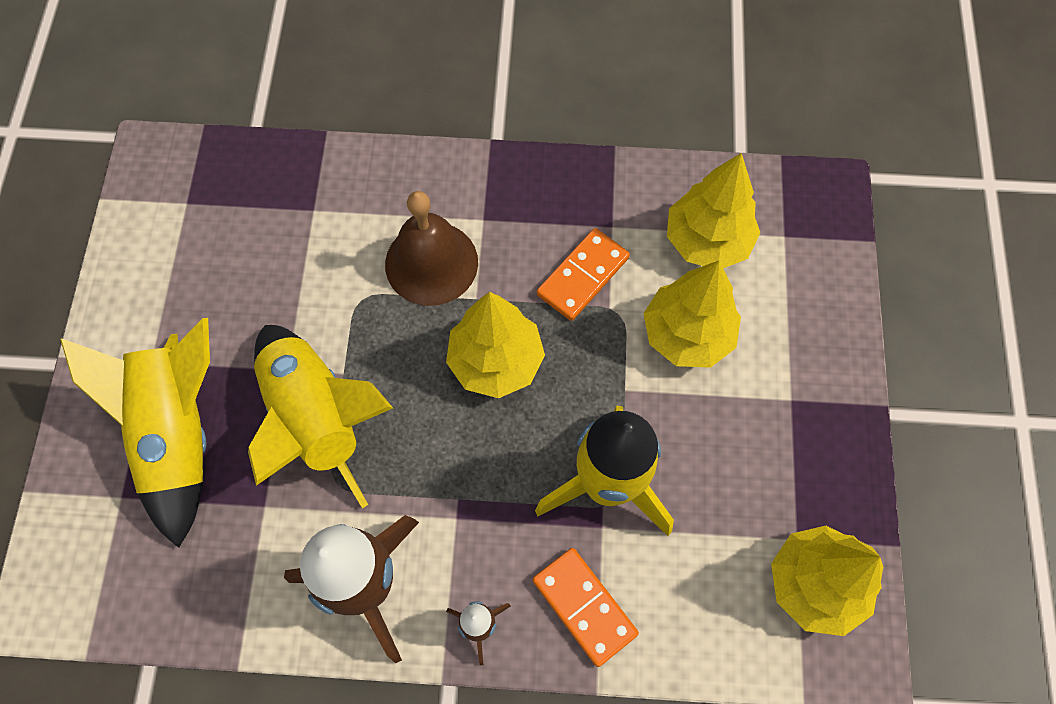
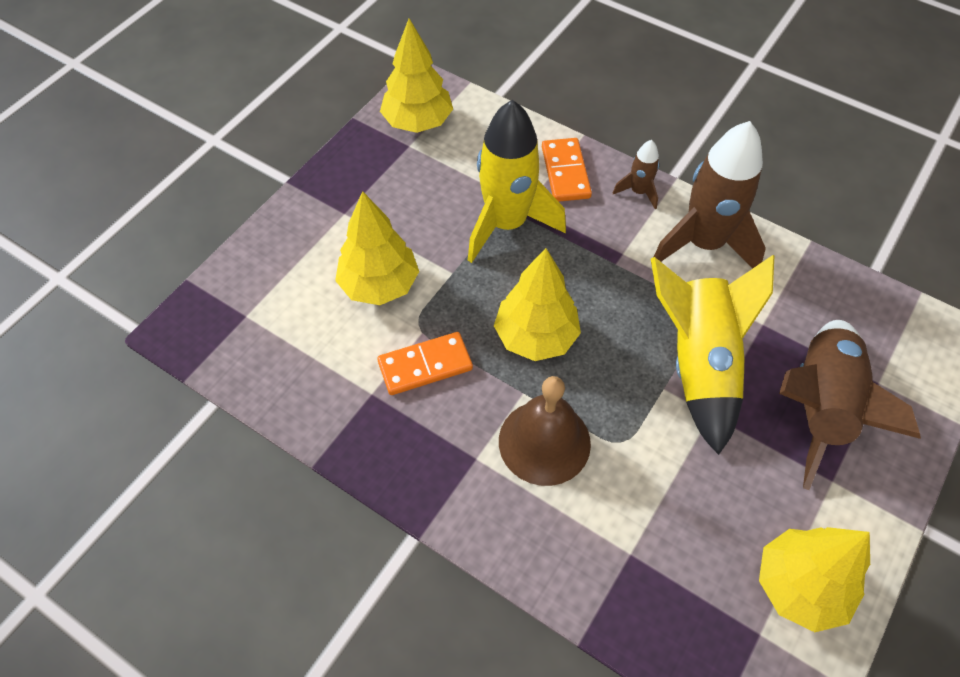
camera: 150 degrees left, 10 degrees down
yellow rocket [60,318,210,548] -> brown rocket [779,320,921,490]
yellow tree [667,153,760,268] -> yellow tree moved to [759,527,870,632]

